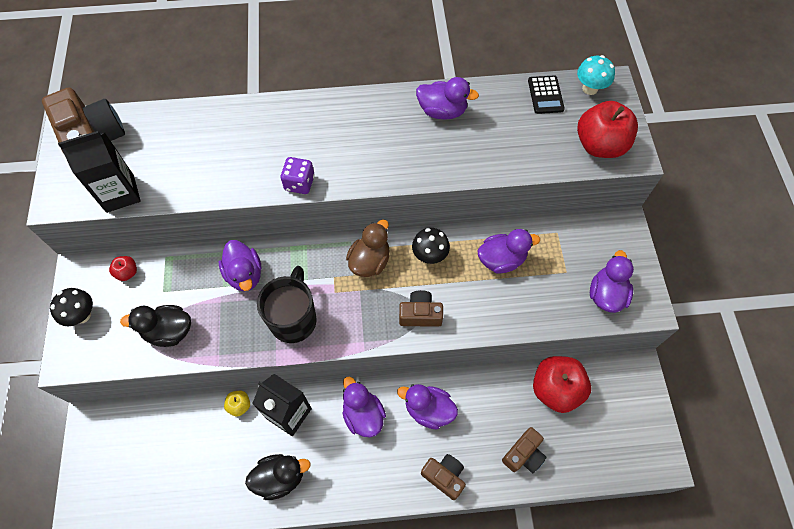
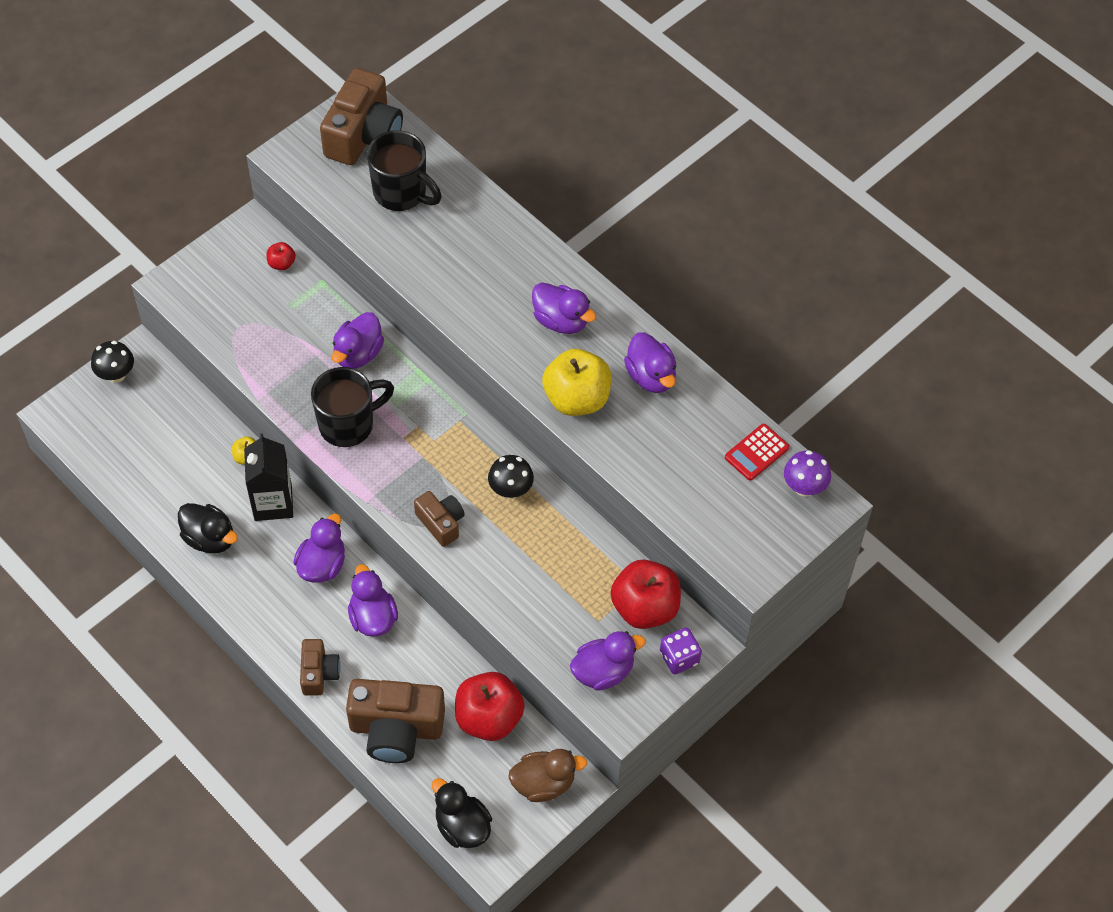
camera: 50 degrees right, 5 degrees down
black mushroom [50,288,93,326] -> black mushroom moved to [91,341,134,383]
black carton [58,131,141,213] -> none
black duck [120,305,191,347] -> black duck moved to [432,778,492,848]
purple dice [280,157,315,194] -> purple dice moved to [660,628,702,674]
brown duck [346,219,389,277] -> brown duck moved to [508,749,587,802]
purple duck [478,229,540,273] -> purple duck moved to [532,283,596,334]
brown camera [502,427,547,473] -> brown camera [346,679,445,763], size x1.82
black calculator [528,76,565,114] -> red calculator [725,424,789,481]
turquoise mushroom [577,55,615,95] -> purple mushroom [784,450,831,496]
red apple [577,101,638,158] -> red apple moved to [610,560,681,629]
none -> black mug [367,130,442,211]
none -> yellow apple [542,349,611,416]

